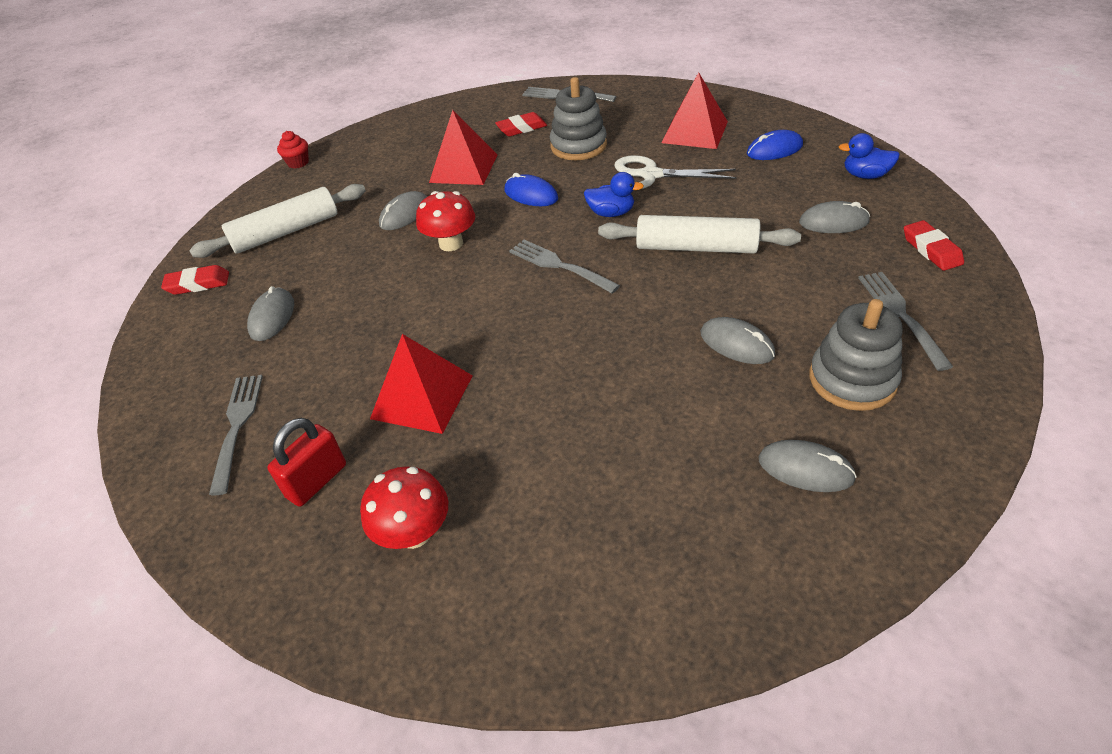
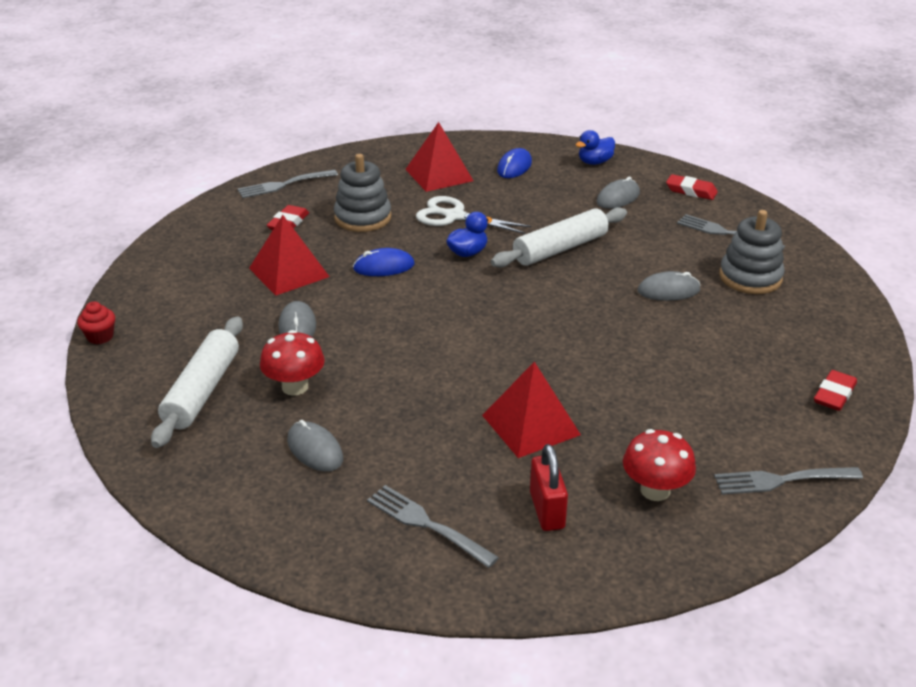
camera: 50 degrees left, 10 degrees down
red eraser [161,265,229,295] -> red eraser moved to [814,370,857,411]
red mushroom [416,191,475,251] -> red mushroom moved to [260,330,325,396]
grey fork [509,240,620,294] -> grey fork moved to [714,467,863,495]
white scissors [614,155,737,189] -> white scissors turned 60 degrees clockwise [416,196,531,234]
grey mouse [759,440,857,492] -> none

